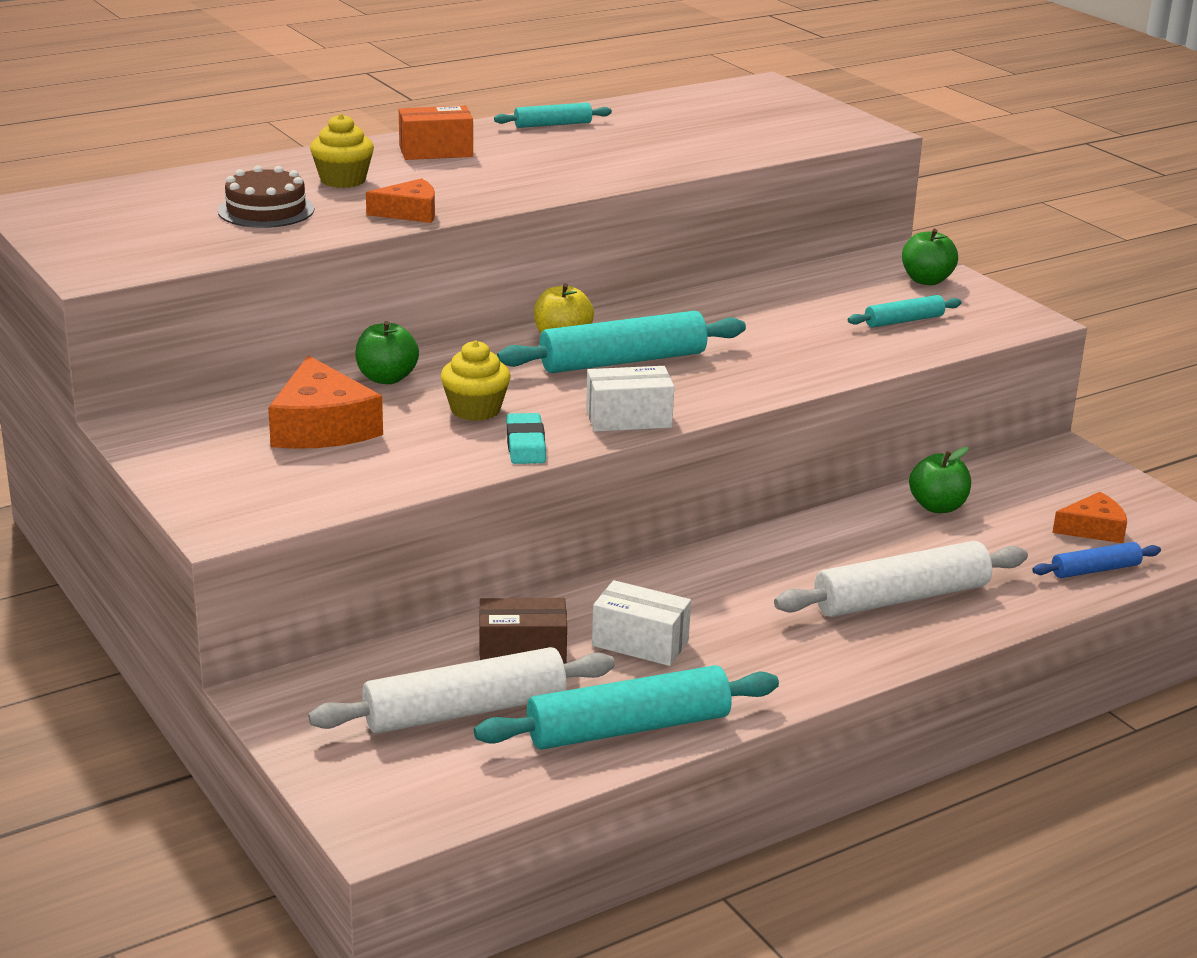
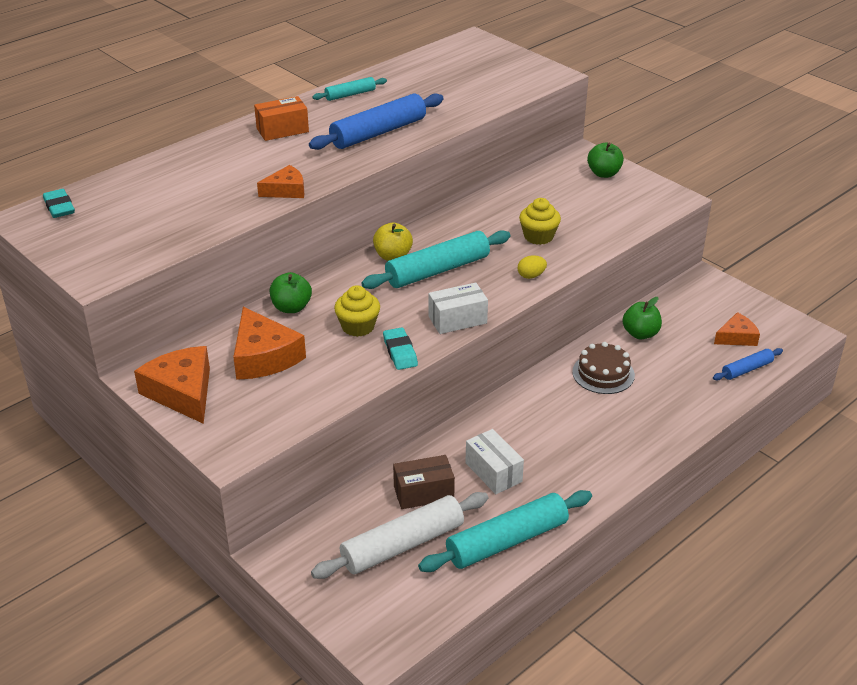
camera: 10 degrees left, 10 degrees up
brown cake [218,166,314,228] -> brown cake moved to [572,342,635,394]
yellow cupcake [310,114,374,188] -> yellow cupcake moved to [519,198,561,245]
white box [592,580,691,666] -> white box turned 45 degrees clockwise [465,429,524,494]
white rolling pin [774,541,1028,617] -> none
turquoise rolling pin [848,295,962,327] -> none
none -> turquoise eraser [43,189,75,218]
none -> orange cheese [134,346,210,424]
none -> blue rolling pin [309,94,444,150]
none -> yellow egg [517,255,547,279]

